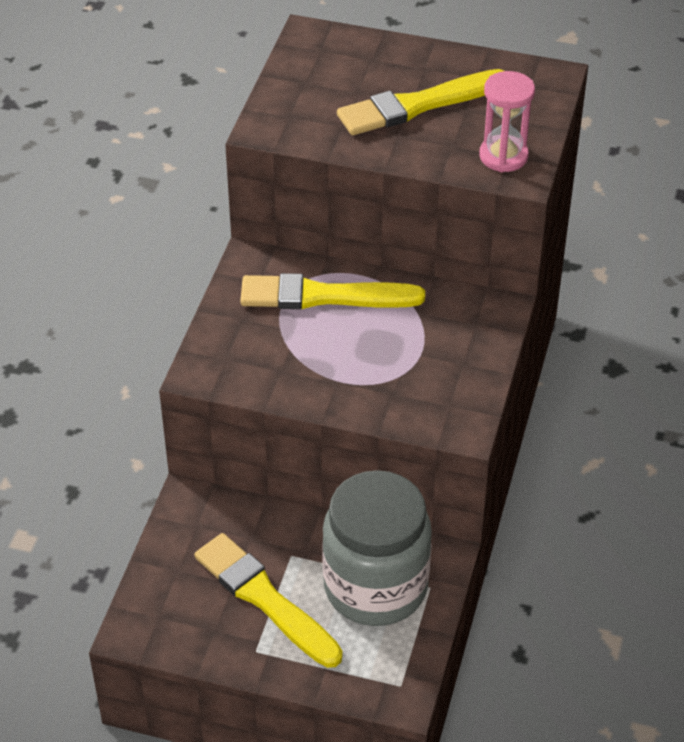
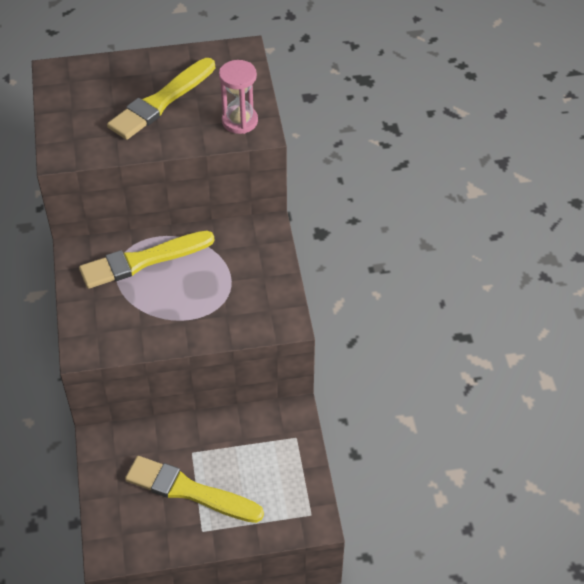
camera: 25 degrees left, 5 degrees up
grey jar [322,470,432,626] -> none

